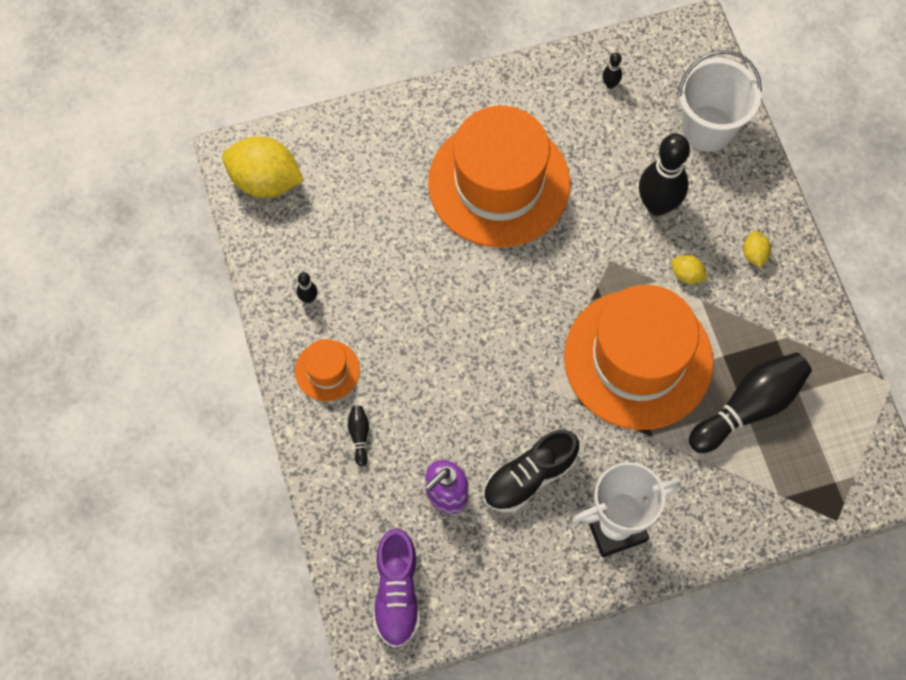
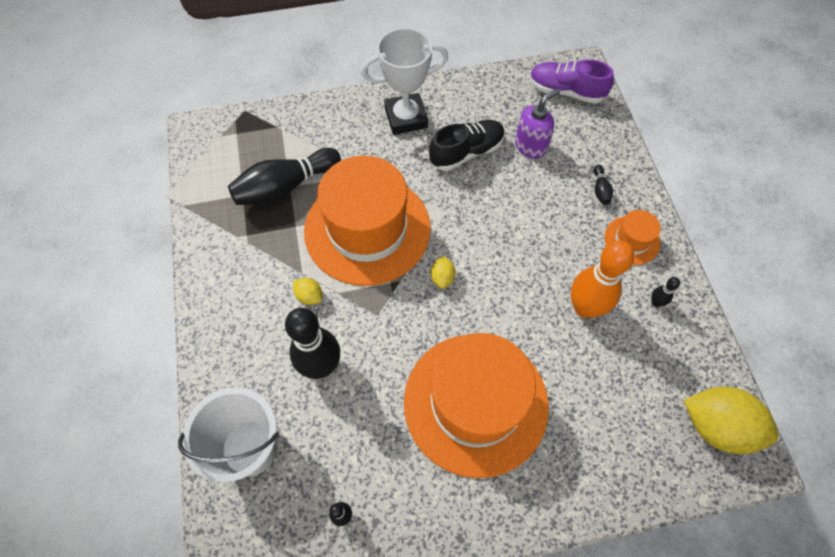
camera: 175 degrees left, 5 degrees down
purple shoe [373,528,420,648] -> purple shoe turned 75 degrees counterclockwise [530,59,614,104]
yellow lemon [743,231,771,268] -> yellow lemon moved to [431,256,456,289]
none -> orange bowling pin [571,241,634,318]

